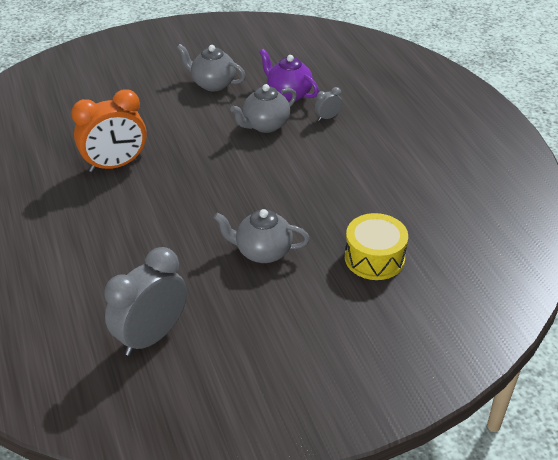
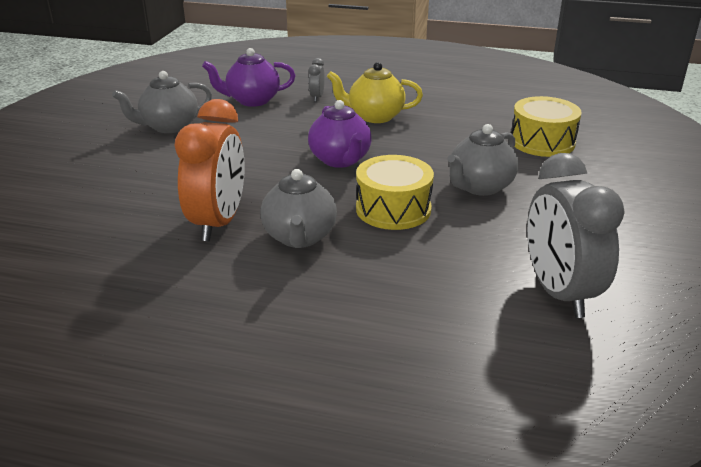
camera: 55 degrees left, 10 degrees down
grey teapot [230,84,297,133] -> grey teapot moved to [261,169,337,248]
none -> purple teapot [308,100,372,168]
none -> yellow teapot [327,62,423,123]
none -> yellow drum [356,155,434,230]

